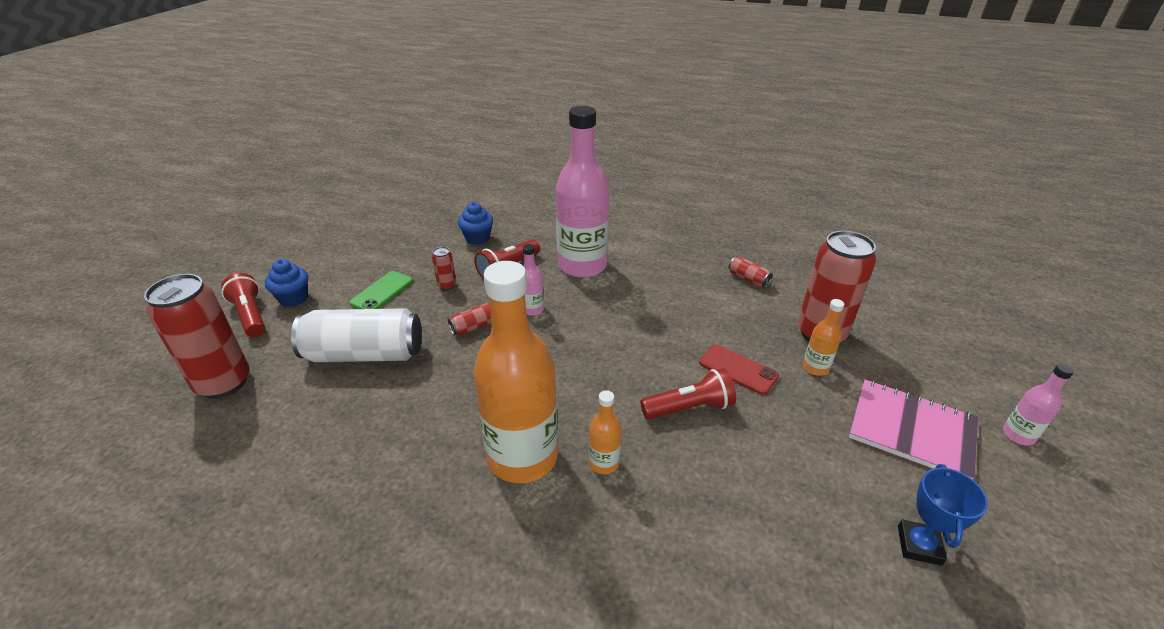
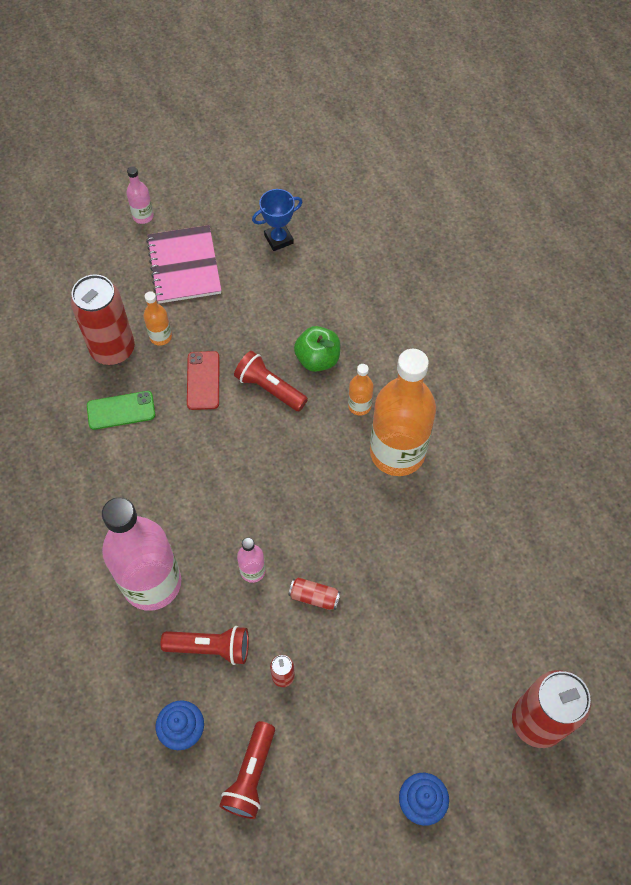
camera: 130 degrees left, 25 degrees up
red flashlight [221,273,265,337] -> red flashlight moved to [219,721,275,819]
white can [291,308,422,362] -> none
green phone [349,271,413,309] -> green phone moved to [87,391,155,430]
red can [729,256,773,288] -> none
none -> green apple [294,326,340,372]

